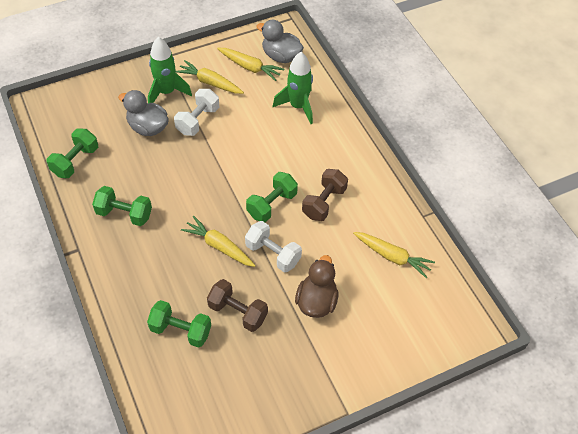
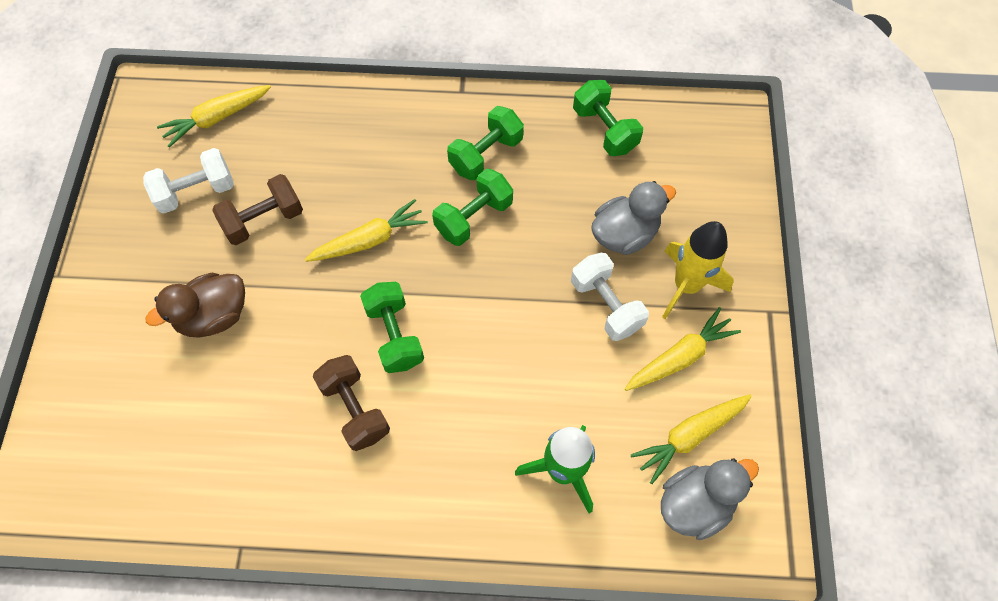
camera: 120 degrees right, 10 degrees up
green dumbbell [147,300,211,348] -> green dumbbell moved to [432,169,513,246]
green rocket [148,37,192,103] -> yellow rocket [662,221,734,319]
white dumbbell [245,221,302,273] -> white dumbbell moved to [143,148,234,214]
brown duck [295,255,339,318] -> brown duck turned 105 degrees clockwise [146,273,245,338]
yellow carrot [353,232,435,278] -> yellow carrot moved to [157,85,271,148]

